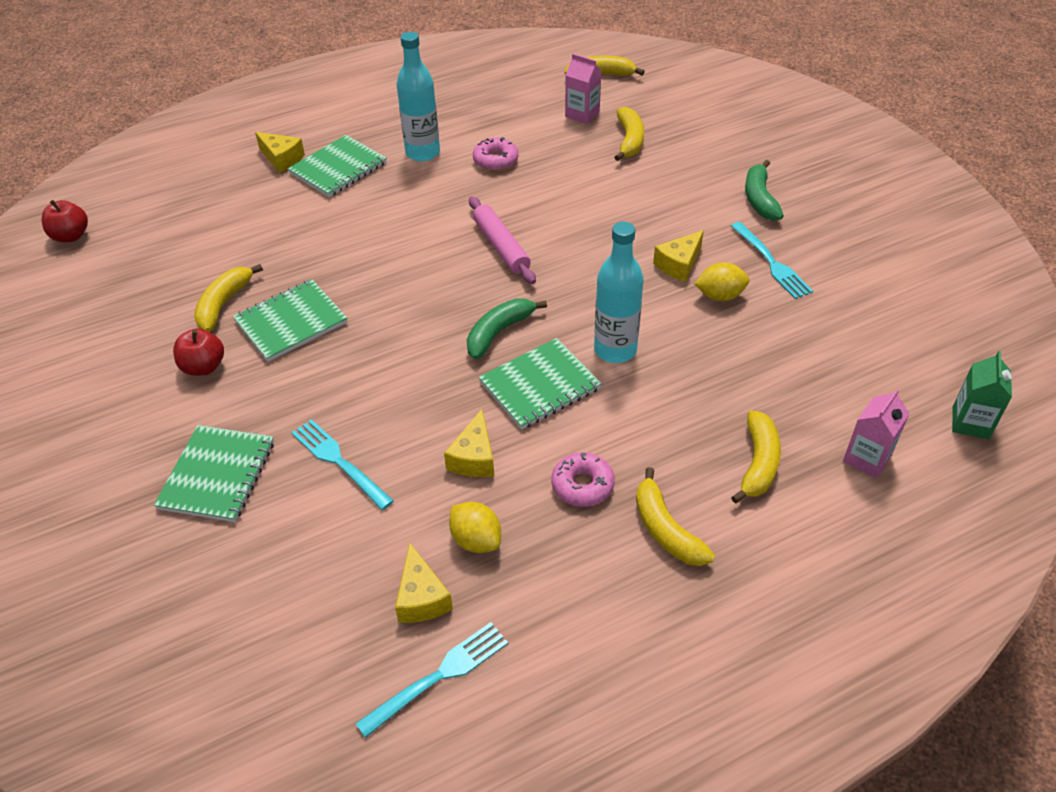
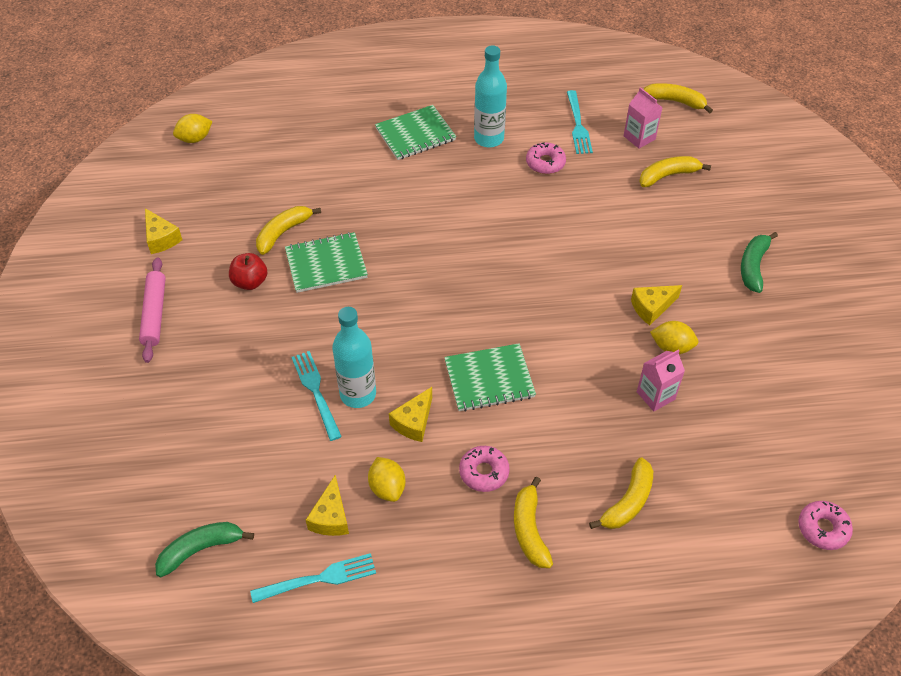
camera: 20 degrees right, 5 degrees up
red apple [42,200,88,243] -> yellow lemon [173,114,213,143]
green notebook [154,425,274,522] -> none
yellow cheese [255,132,305,173] -> yellow cheese moved to [145,208,182,254]
green banana [467,298,547,359] -> green banana moved to [155,522,254,577]
pink rolling pin [469,196,536,284] -> pink rolling pin moved to [139,257,166,363]
turquoise bottle [594,222,644,363] -> turquoise bottle moved to [332,307,376,408]
yellow banana [614,107,644,161] -> yellow banana turned 135 degrees counterclockwise [639,156,711,187]
turquoise fork [731,222,813,299] -> turquoise fork moved to [567,90,593,154]
pink carton [843,389,910,479] -> pink carton moved to [637,349,685,412]
green carton [952,351,1012,439] -> pink donut [798,501,853,550]

